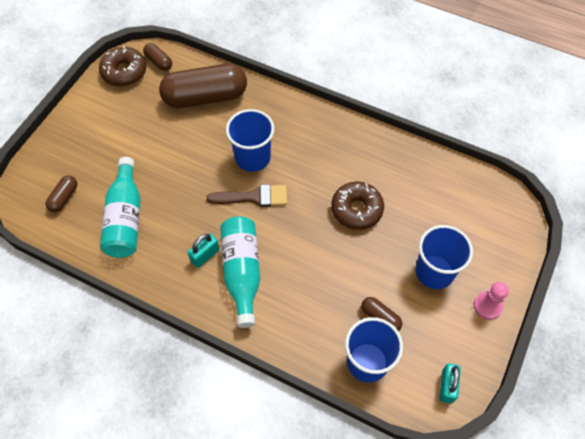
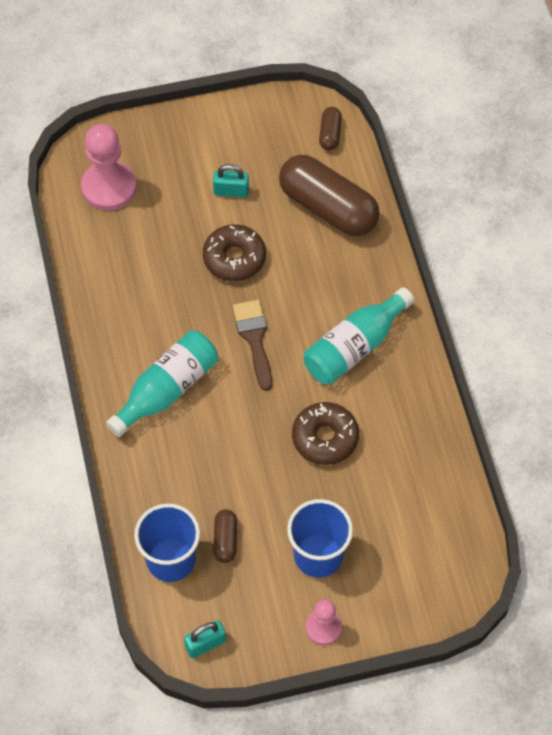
camera: 50 degrees right, 0 degrees up
brown capsule [46,175,77,212] -> pink pawn [81,124,137,211]
brown donut [99,46,146,86] -> brown donut moved to [203,224,266,281]
turquoise bottle [100,157,140,258] -> turquoise bottle moved to [304,287,414,385]
turquoise padlock [188,233,220,268] -> turquoise padlock moved to [213,164,249,198]
brown brush [207,184,287,207] -> brown brush turned 150 degrees counterclockwise [233,300,272,391]
blue cup [226,109,275,172] -> none

